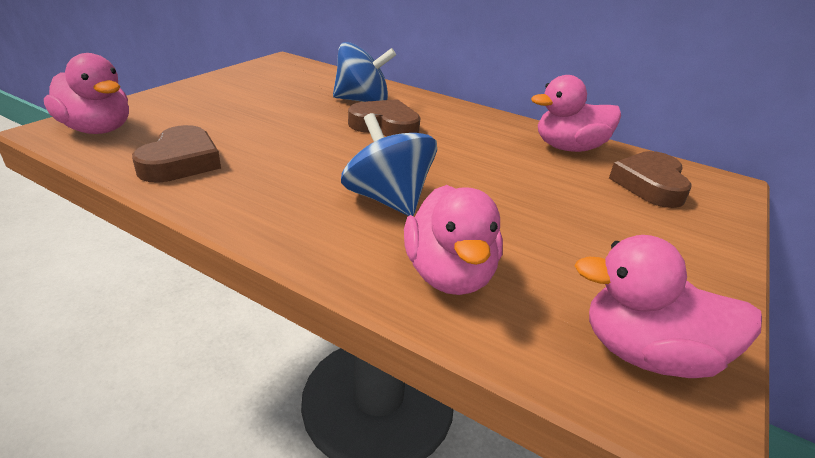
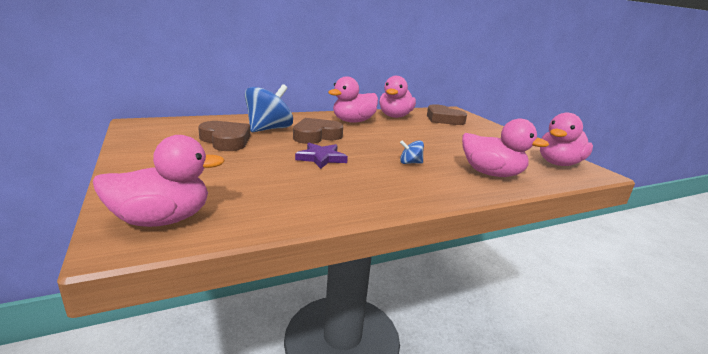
camera: 55 degrees left, 10 degrees down
brown heart [132,125,221,183] -> brown heart moved to [198,121,250,151]
blue spinning top [341,113,437,216] -> blue spinning top [400,140,424,164], size x0.47
none -> purple star [295,143,348,169]
none -> pink duck [328,76,378,123]

